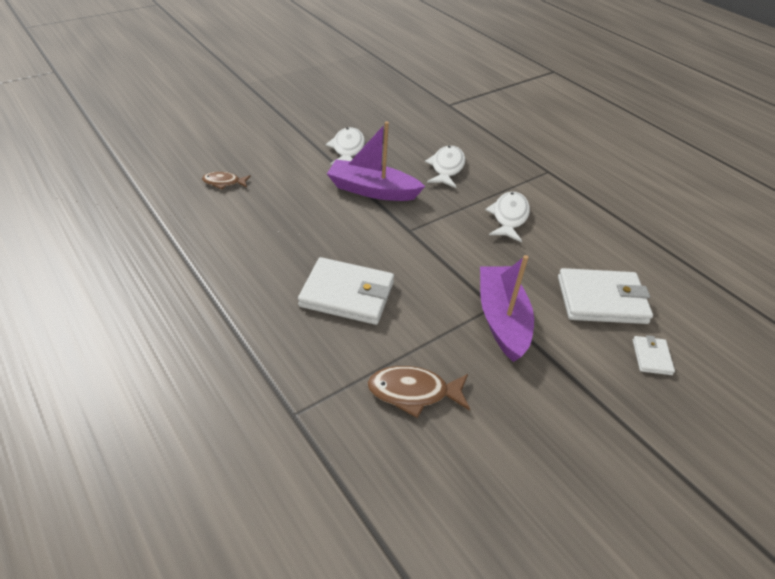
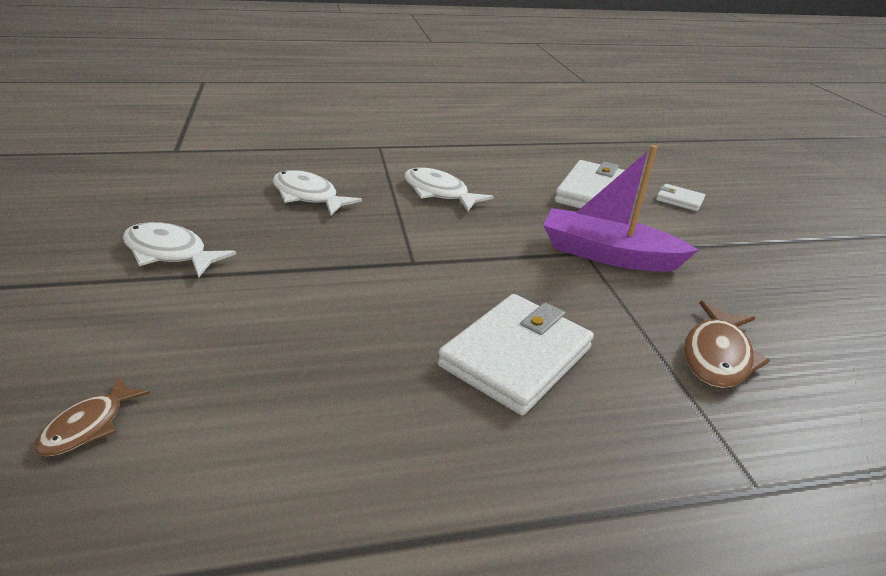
camera: 65 degrees left, 10 degrees down
purple boat [327,121,425,201] -> none

